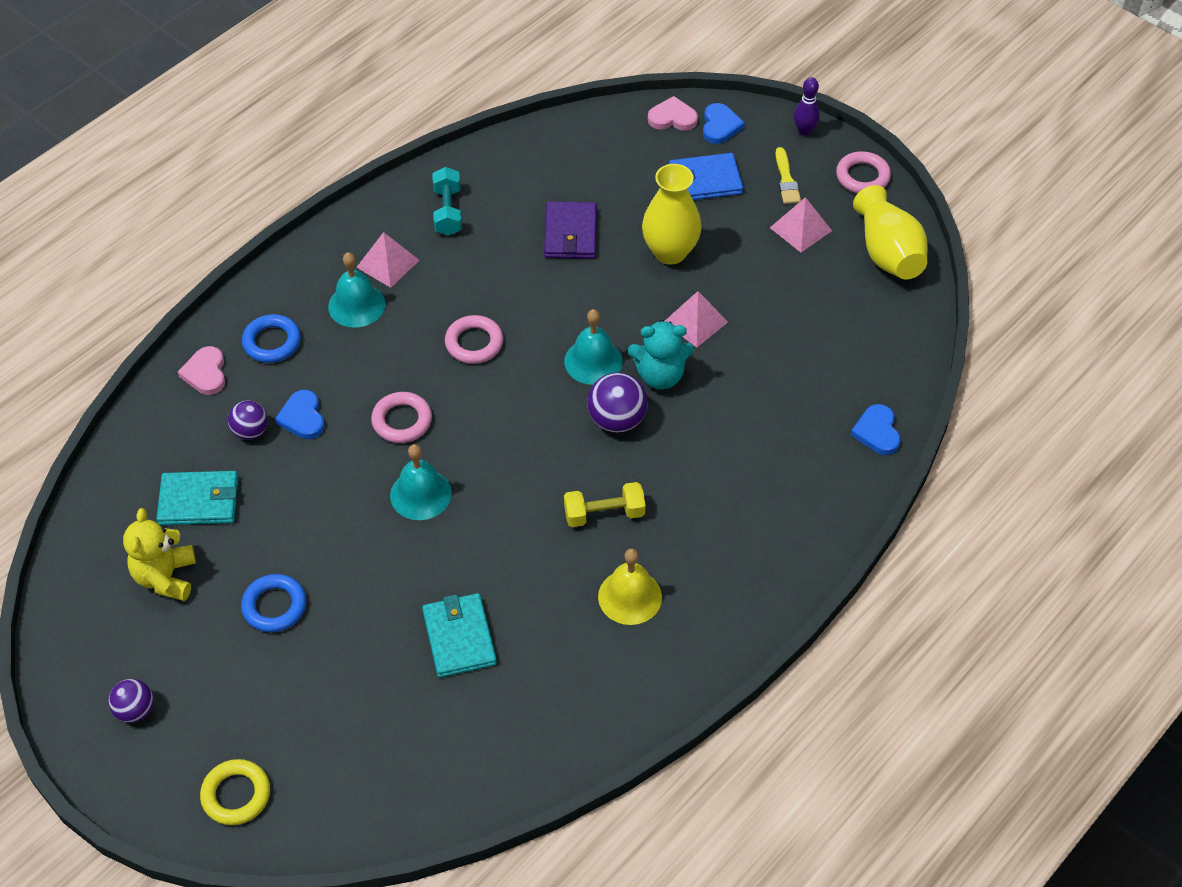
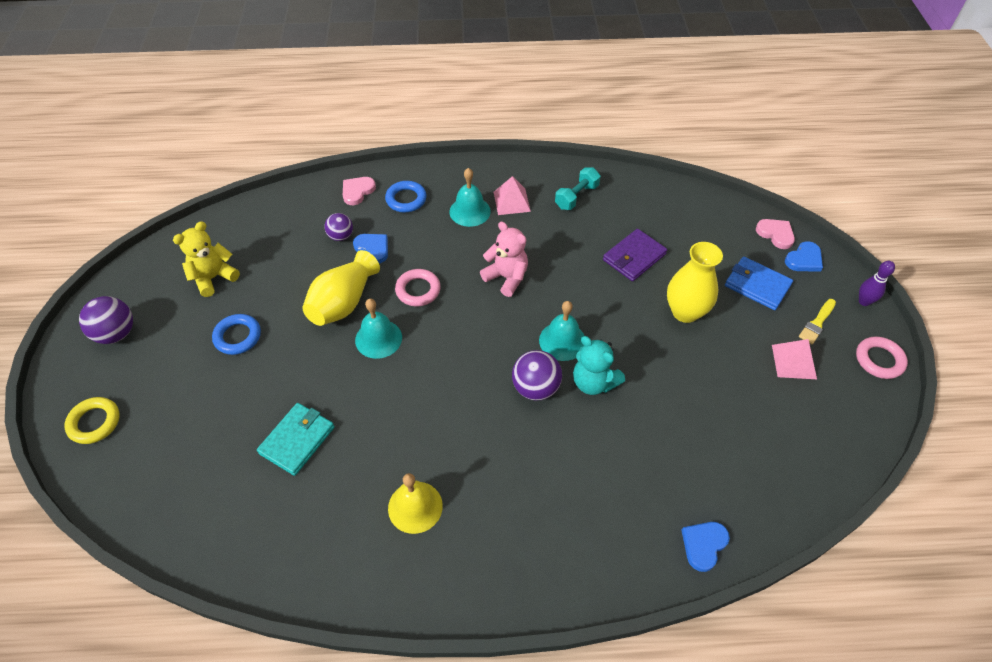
camera: 45 degrees right, 0 degrees up
purple ball [108,679,154,723] -> purple ball [79,296,133,344], size x1.54
turquoise wallet [156,471,238,525] -> none
blue heart [275,390,324,439] -> blue heart turned 105 degrees clockwise [353,234,388,263]
pink ring [445,315,503,364] -> pink teddy bear [480,221,528,297]
yellow dumbbell [564,482,646,527] -> none
pink pyramid [665,291,728,348] -> none
yellow vase [853,185,928,280] -> yellow vase moved to [302,250,380,326]

